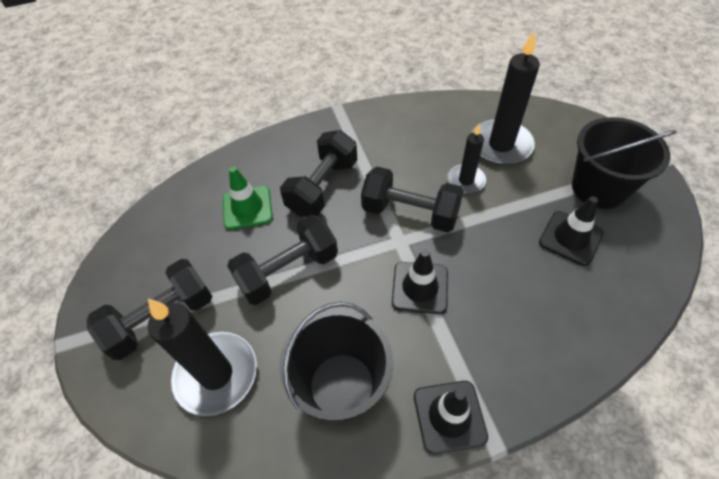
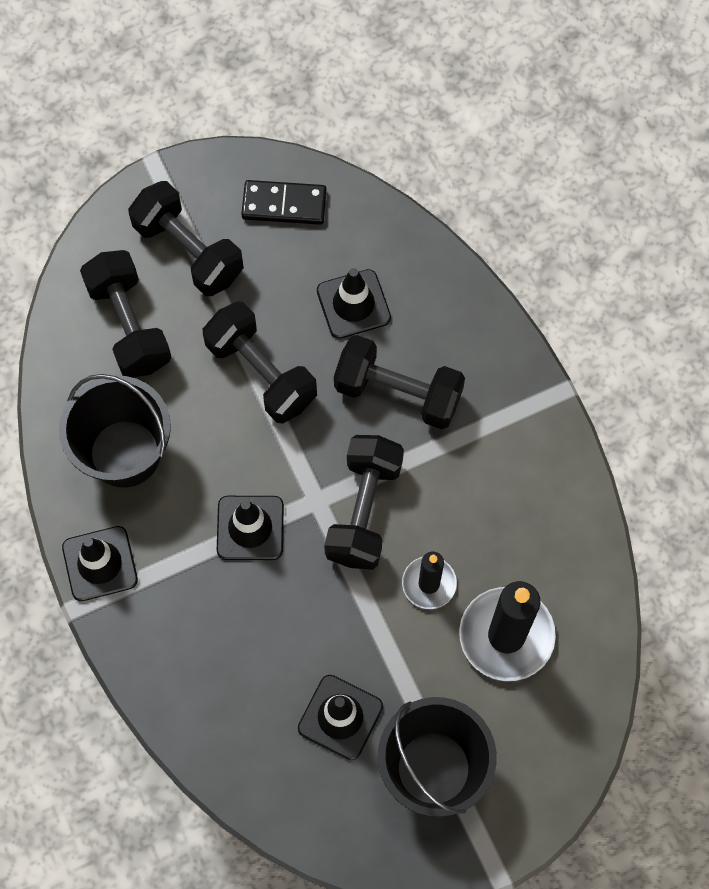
camera: 80 degrees right, 15 degrees up
black candle [148,299,257,416] -> black dumbbell [80,250,171,378]
green traffic cone [223,167,273,230] -> black traffic cone [317,268,391,339]
none -> black domino [241,180,327,225]

